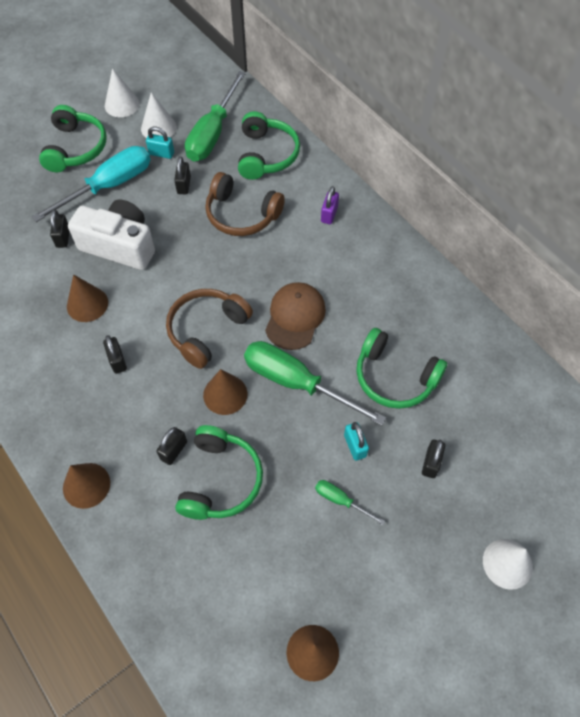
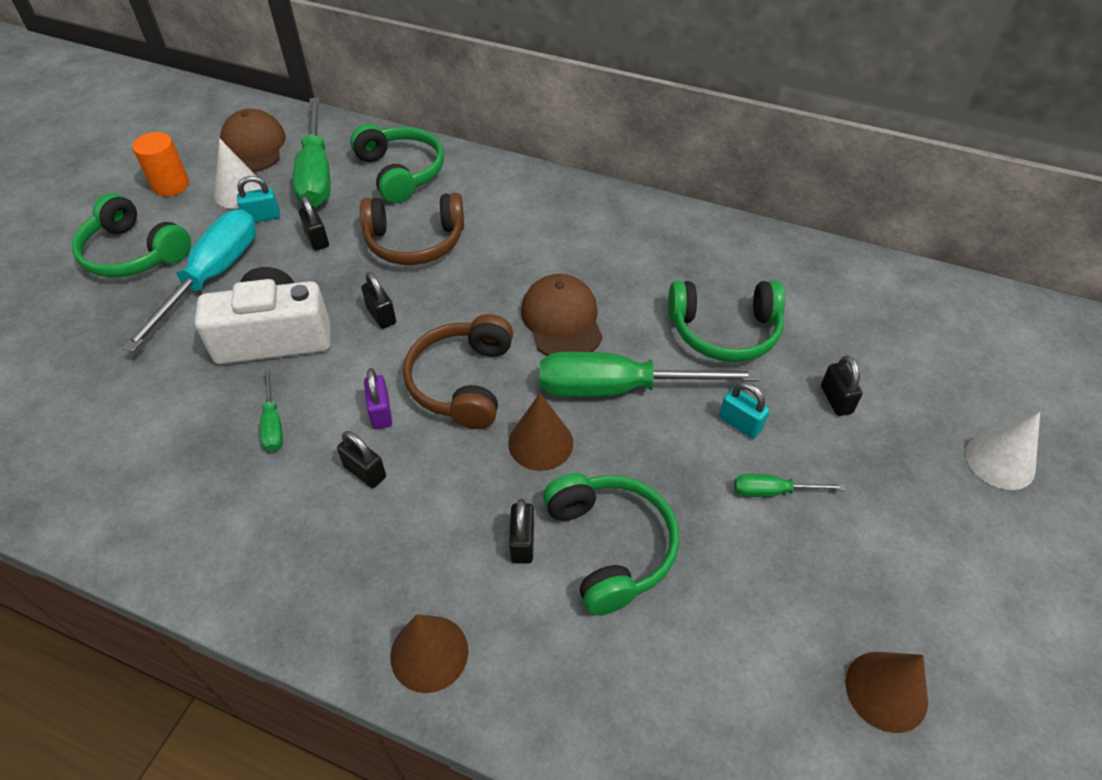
camera: 30 degrees left, 10 degrees down
green headphones [39,105,107,172] -> green headphones turned 150 degrees clockwise [72,193,191,278]
black padlock [50,210,69,248] -> black padlock moved to [361,272,396,329]
brown cone [67,274,108,322] -> green screwdriver [260,369,283,451]
white cone [105,68,140,117] -> orange cylinder [132,132,189,196]
purple padlock [321,186,339,224] -> purple padlock moved to [364,368,392,429]
none -> brown cap [220,109,286,172]

